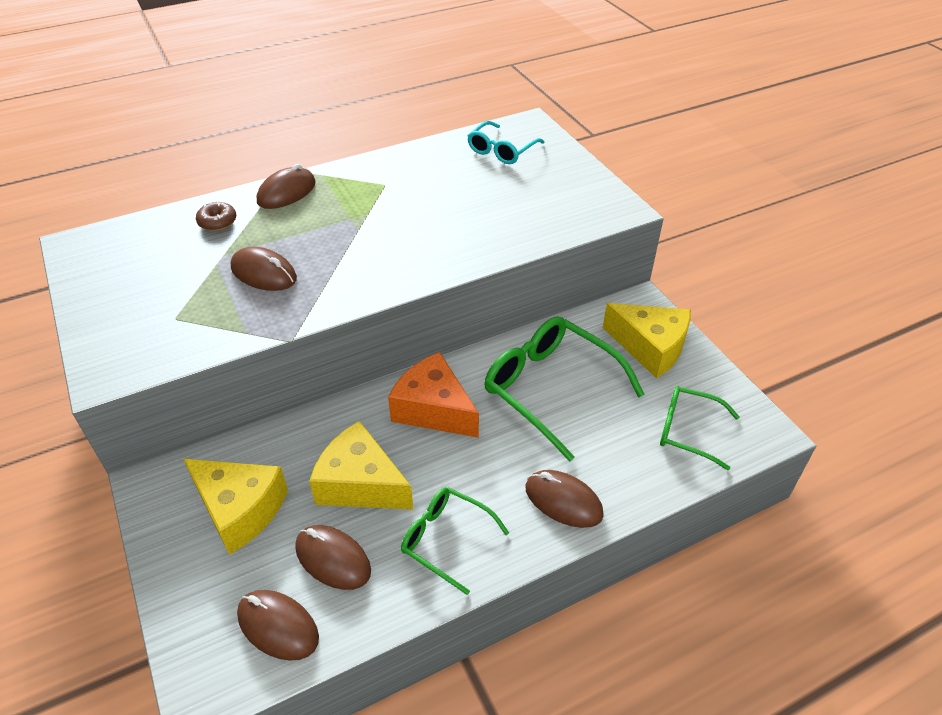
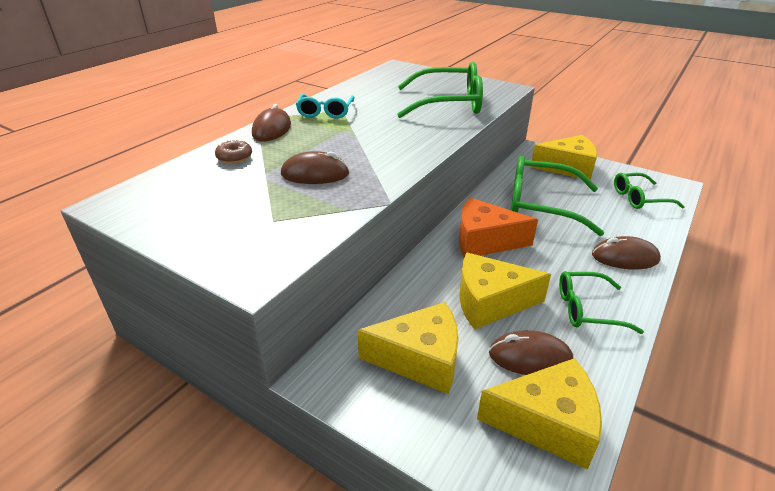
camera: 30 degrees left, 10 degrees down
brown mouse [237,590,319,661] -> yellow cheese [477,358,602,470]
turquoise glasses [467,121,544,164] -> turquoise glasses moved to [296,94,354,119]
none -> green glasses [397,62,483,118]

